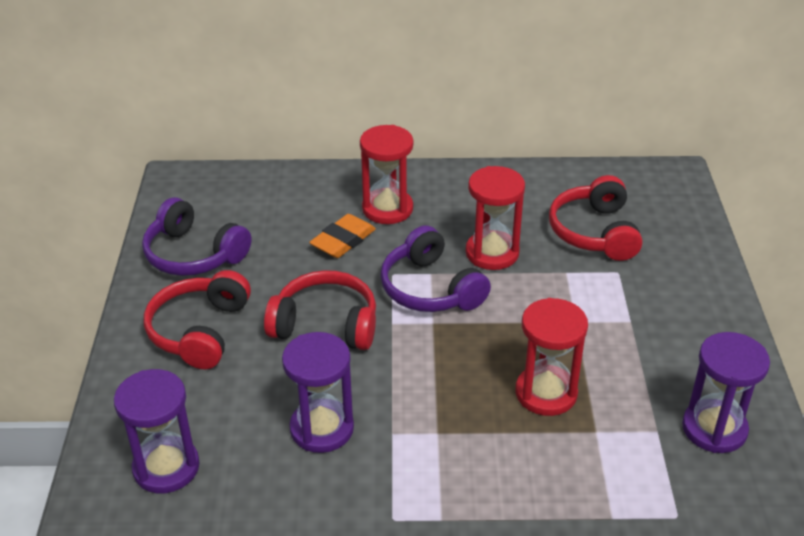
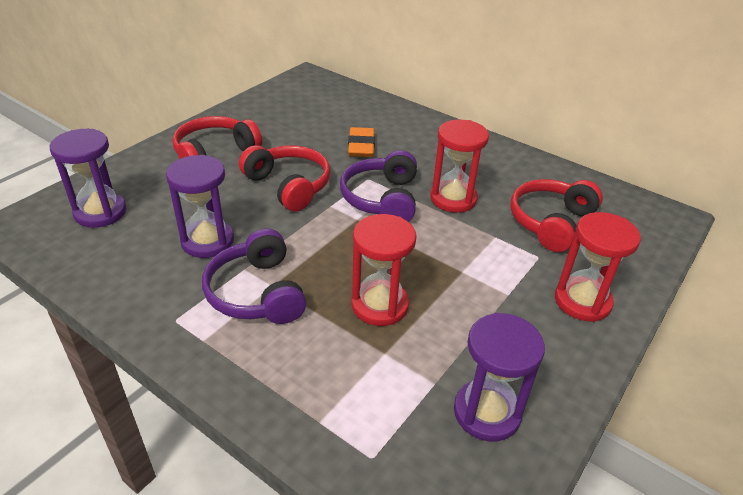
camera: 35 degrees right, 0 degrees up
purple headphones [142,197,251,276] -> purple headphones moved to [202,228,306,324]
orange eraser [309,214,376,258] -> orange eraser turned 75 degrees counterclockwise [348,127,375,157]
red hourglass [360,125,413,224] -> red hourglass moved to [555,212,641,322]

